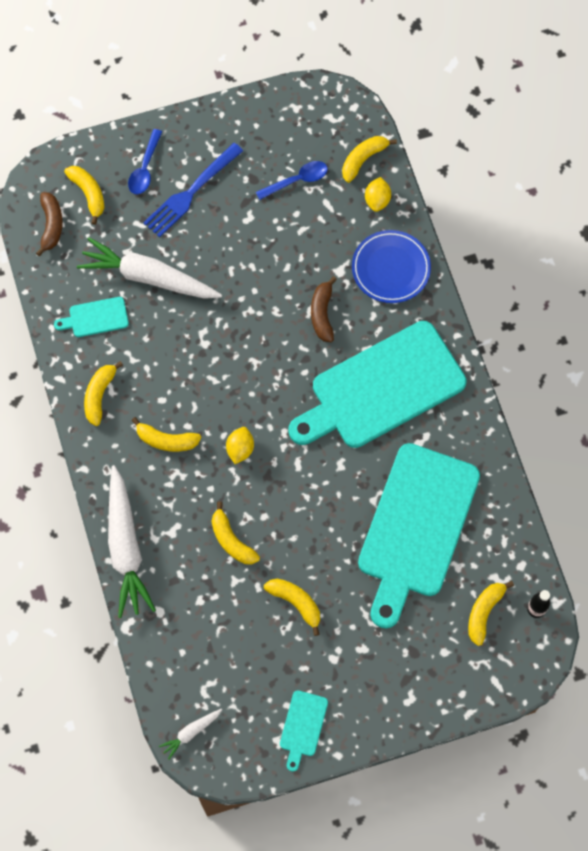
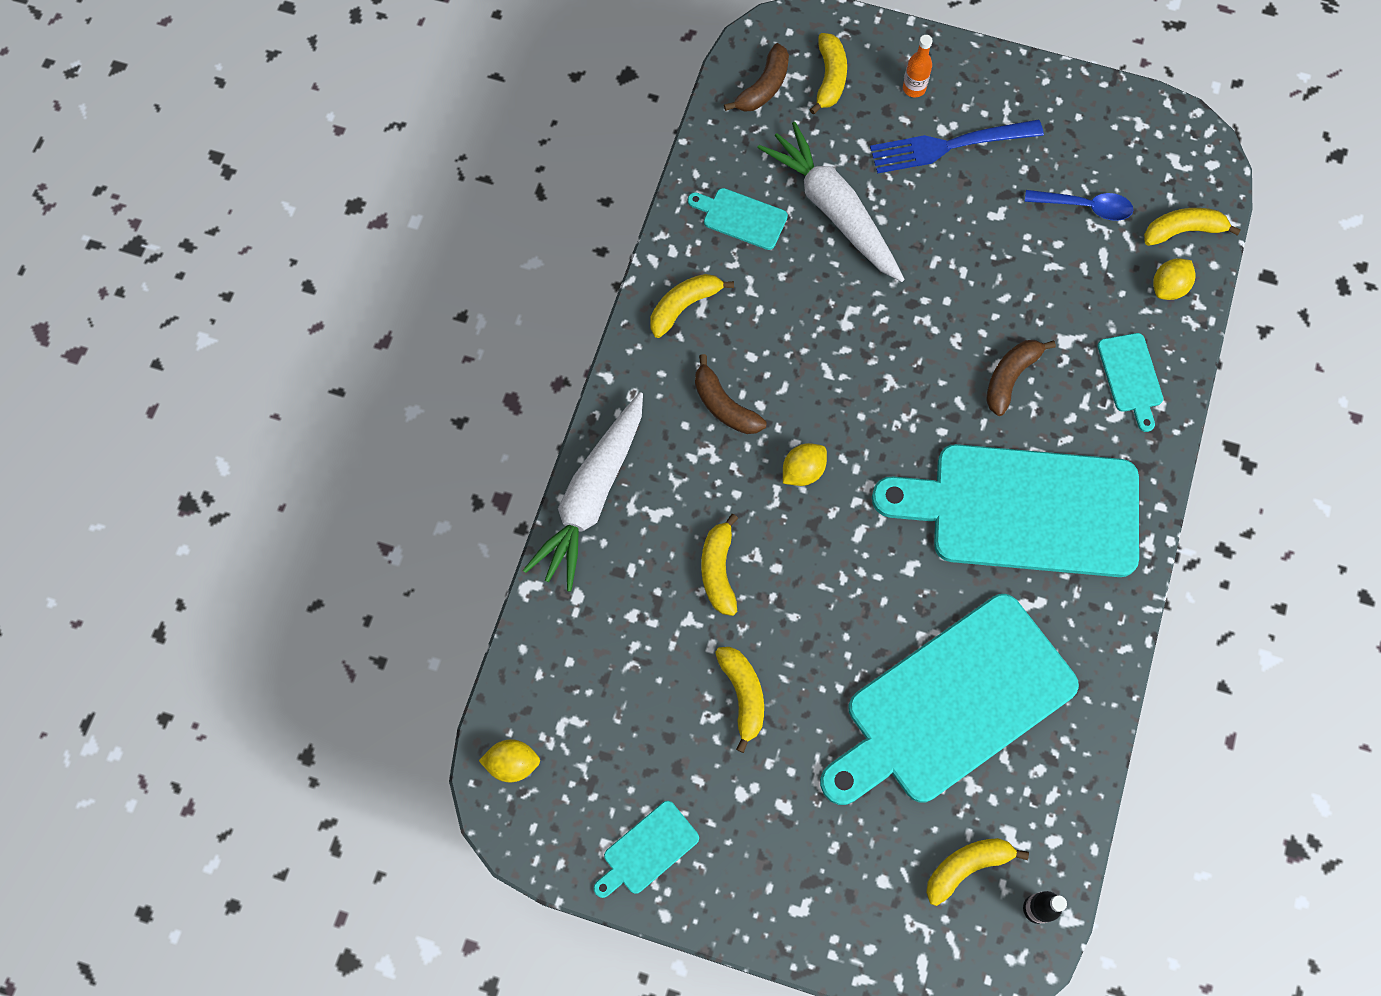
camera: 35 degrees right, 0 degrees up
blue spoon [128,129,162,194] -> orange bottle [903,35,933,97]
yellow banana [131,417,201,452] -> brown banana [695,354,767,434]
white carrot [159,708,222,760] -> yellow lemon [479,739,540,782]
blue plate [352,230,431,303] -> turquoise cutting board [1097,333,1163,432]

